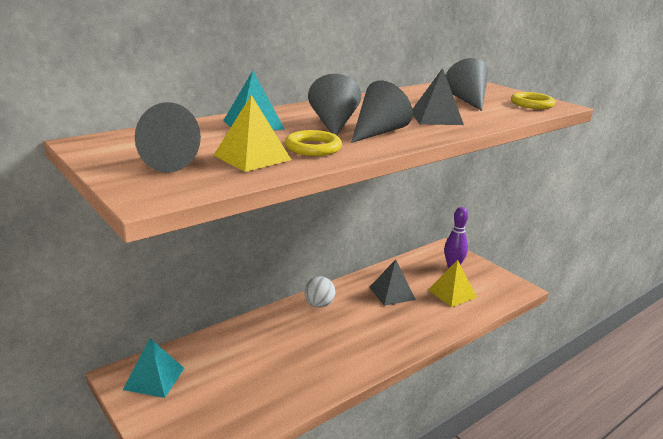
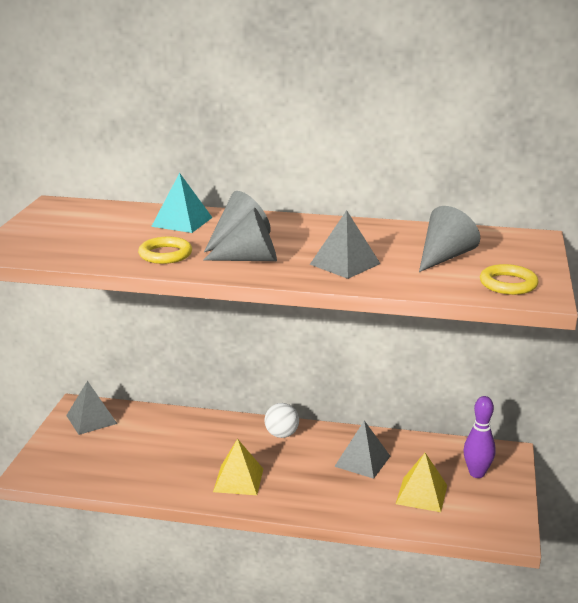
camera: 50 degrees right, 0 degrees up
turquoise pyramid [123,338,184,398] -> grey pyramid [66,381,117,435]
grey cone [135,102,201,172] -> none
yellow pyramid [213,95,291,172] -> yellow pyramid moved to [213,438,263,495]

